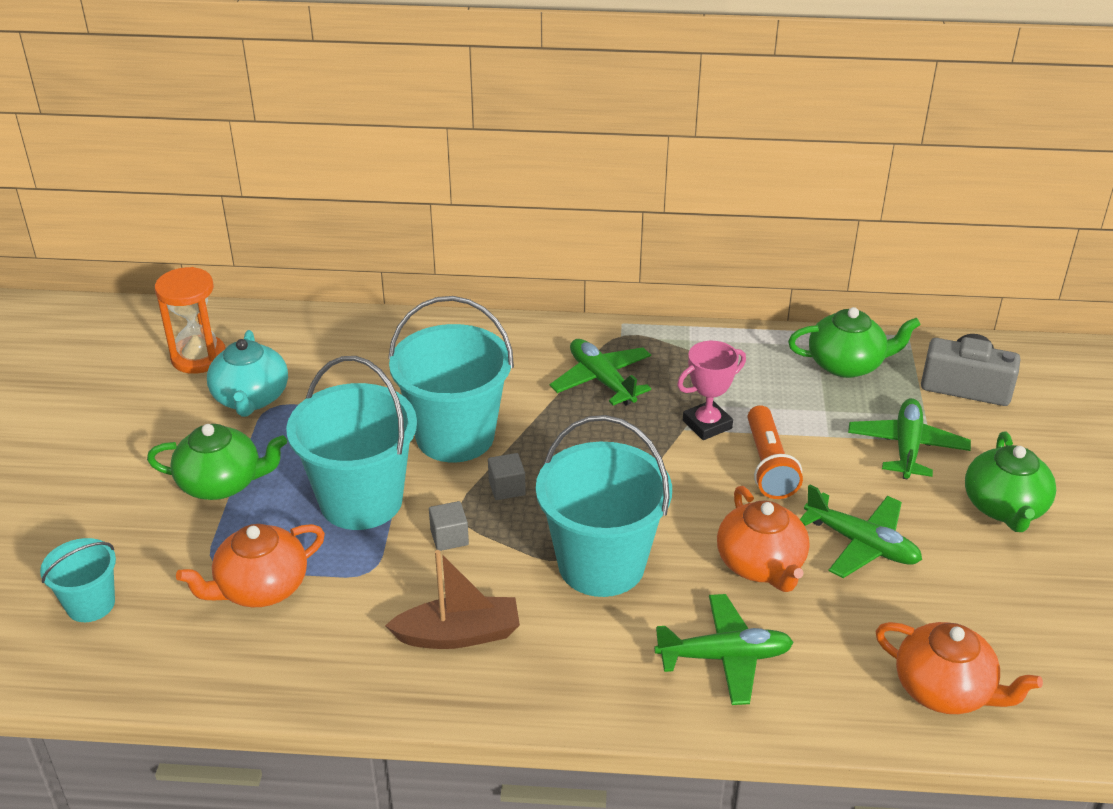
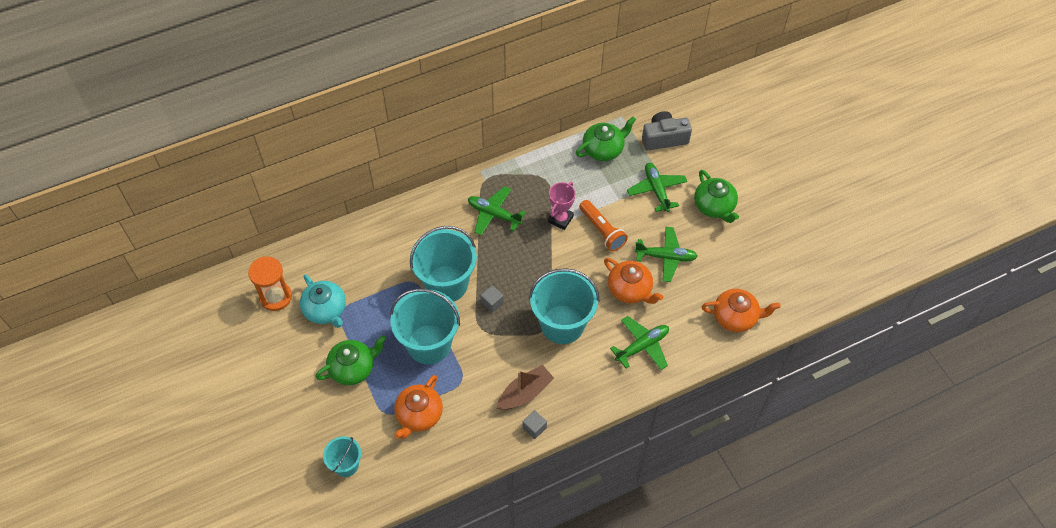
camera: 30 degrees left, 20 degrees up
grey cube [429,501,469,551] -> grey cube moved to [523,410,547,439]

